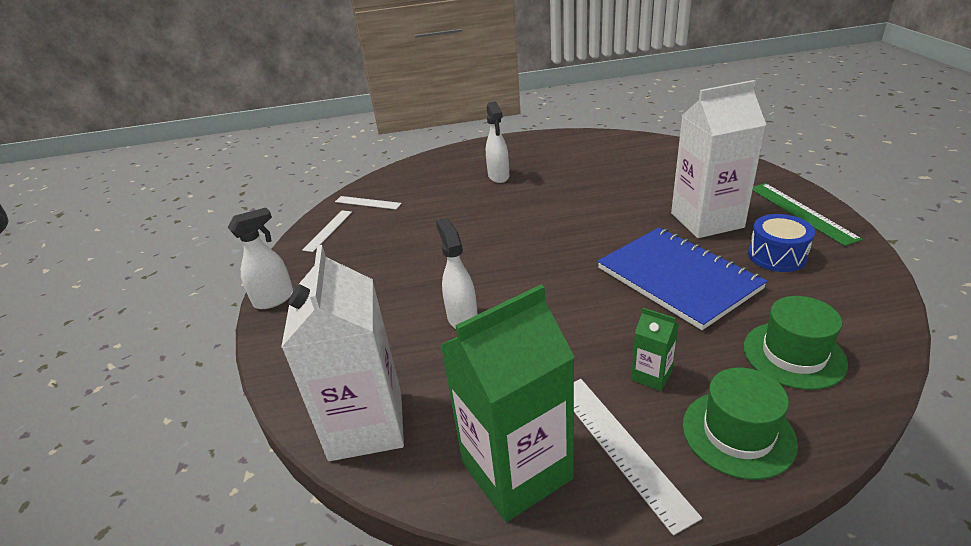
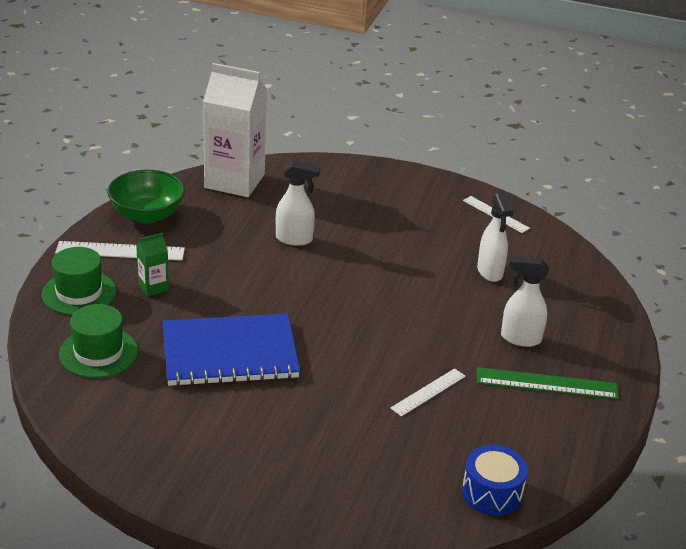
camera: 110 degrees right, 0 degrees up
white spray bottle [228,208,293,309] -> white spray bottle moved to [477,192,514,282]
white ruler [335,196,402,209] -> white ruler moved to [390,368,466,417]
green carton [440,285,574,522] -> green bowl [107,170,185,224]
white carton [671,80,766,238] -> none
blue drum [748,214,815,272] -> blue drum moved to [462,445,528,516]
green ruler [752,183,863,246] -> green ruler moved to [477,367,619,399]

